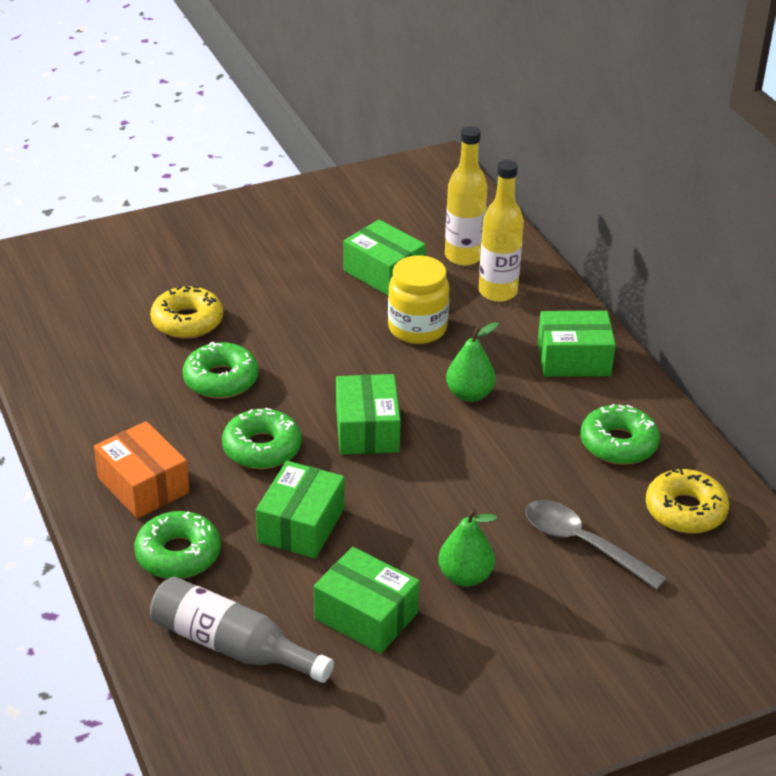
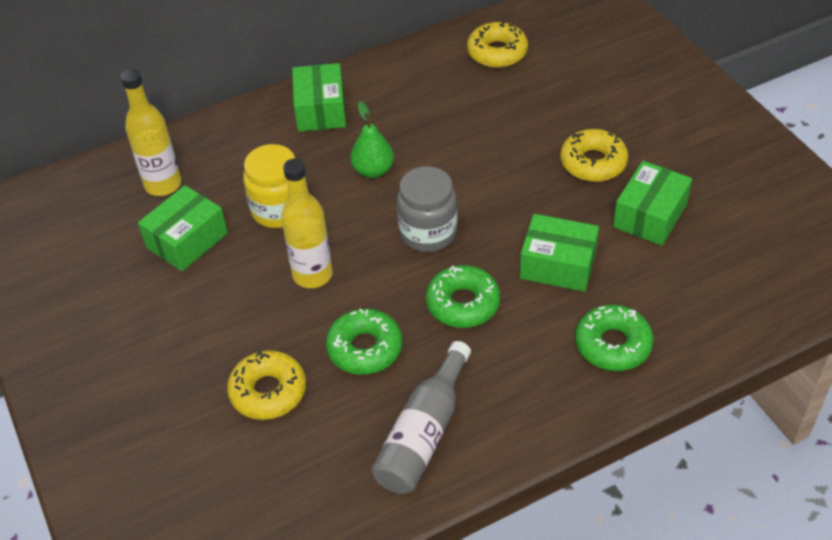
camera: 90 degrees left, 10 degrees up
orange box [94,421,189,518] -> none
grey bottle [150,576,334,683] -> grey bottle moved to [372,341,471,494]
green box [336,374,401,455] -> grey jar [397,166,457,252]
green pear [439,508,497,587] -> yellow donut [560,129,628,182]
yellow bottle [479,160,524,302] -> yellow bottle moved to [281,158,333,288]
grey spoon [526,500,667,590] -> none
green donut [581,404,660,465] -> none

